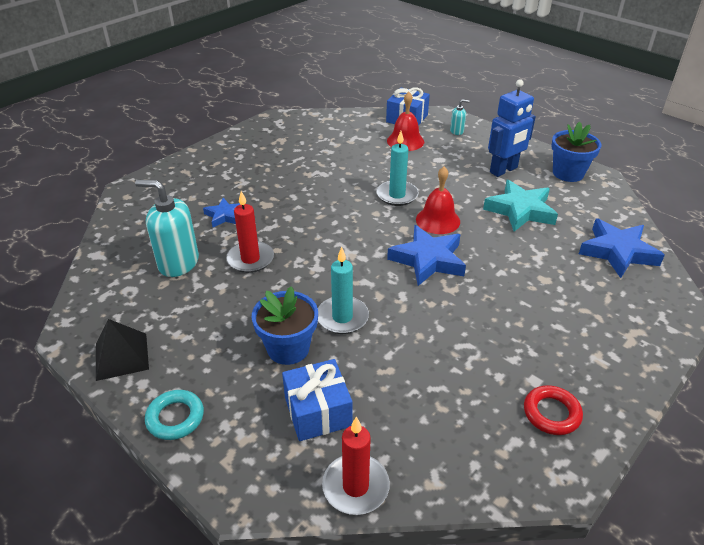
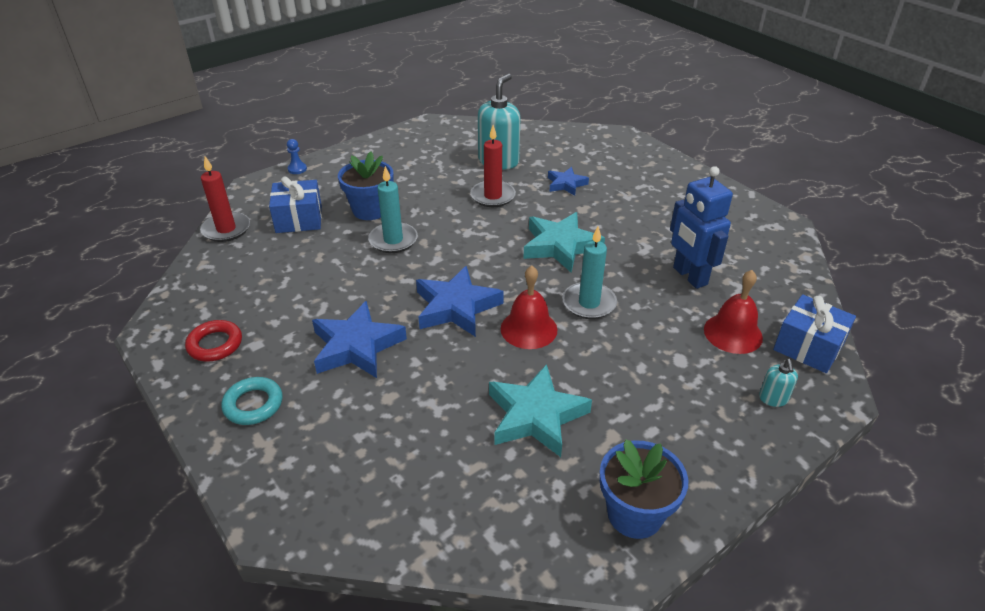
camera: 100 degrees right, 0 degrees up
black pyramid [96,319,149,381] -> none
turquoise ring [145,390,204,440] -> turquoise ring moved to [221,377,283,425]
blue robot [488,79,536,177] -> blue robot moved to [670,166,733,289]
blue star [579,219,665,278] -> blue star moved to [312,301,407,378]
none -> blue pawn [287,139,307,174]
none -> turquoise star [523,212,605,273]

